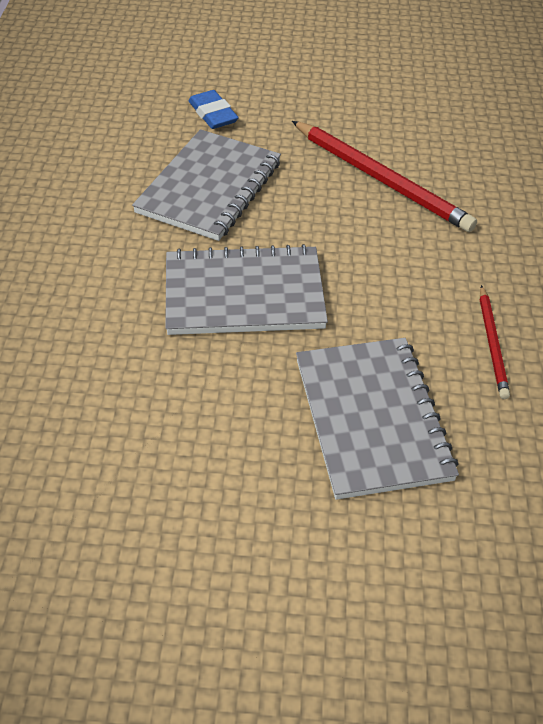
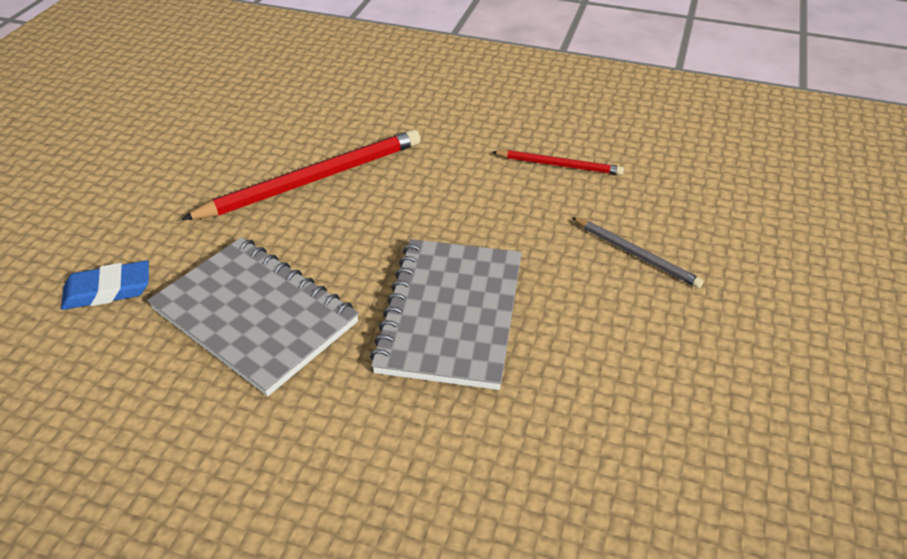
camera: 75 degrees left, 5 degrees down
grey notebook [296,338,459,500] -> grey pencil [571,217,704,288]

